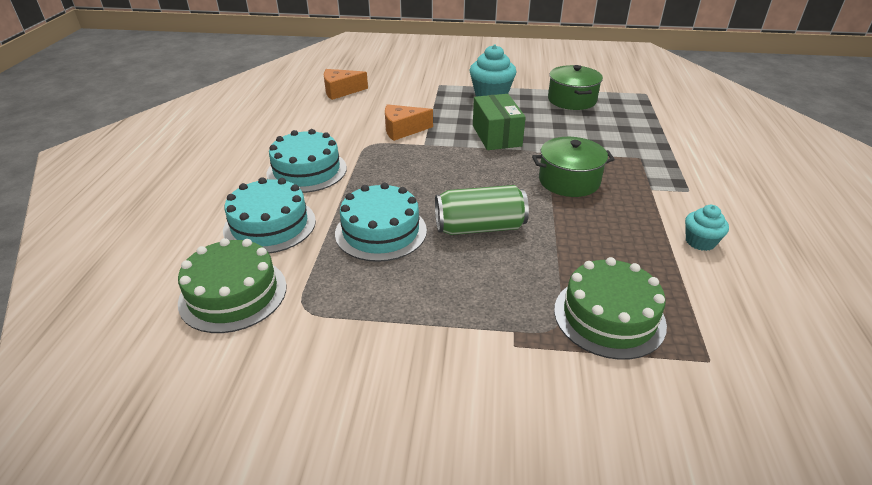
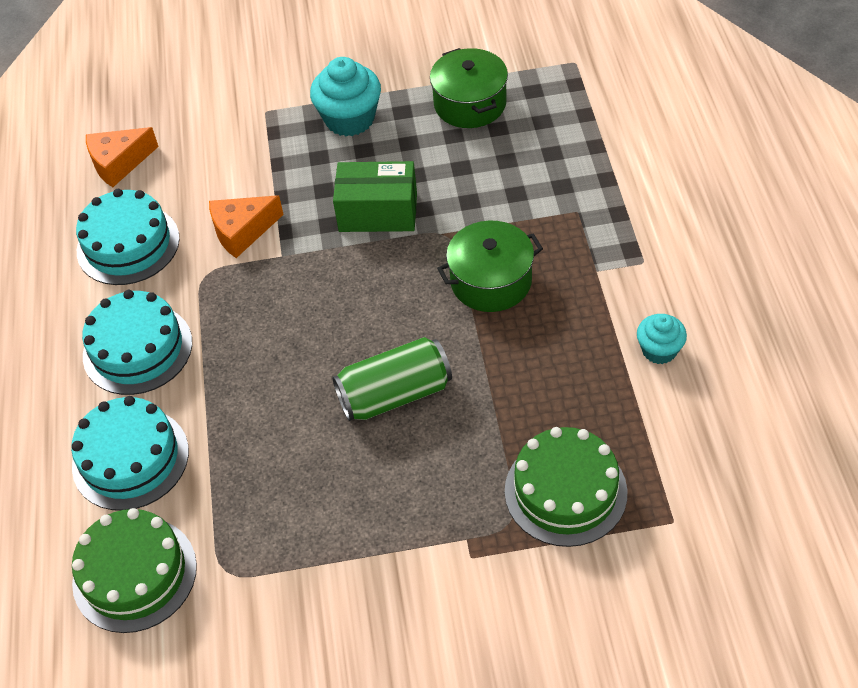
camera: 10 degrees left, 15 degrees up
turquoise cake [335,182,427,262] -> turquoise cake moved to [76,189,180,285]
green box [473,94,526,150] -> green box turned 60 degrees counterclockwise [333,161,417,232]

